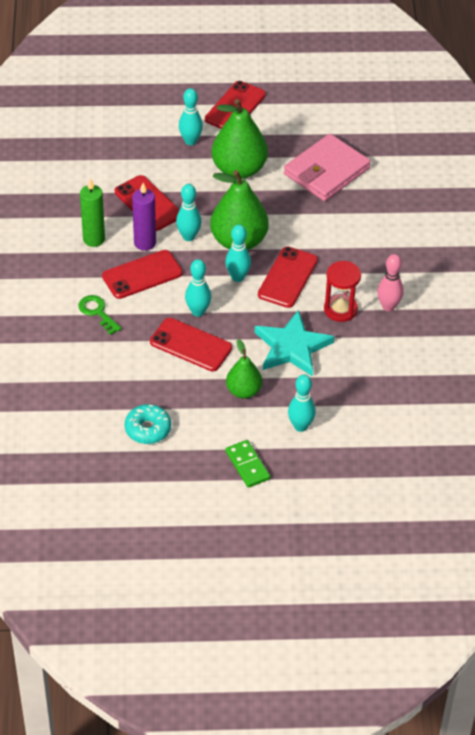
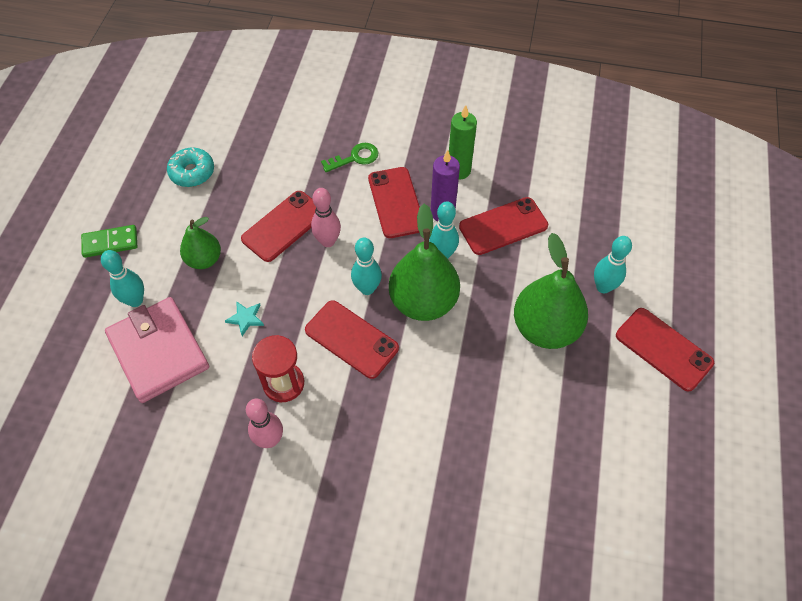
camera: 105 degrees right, 10 degrees up
turquoise bowling pin [185,259,211,317] -> pink bowling pin [311,188,341,247]
turquoise star [255,310,334,377] -> turquoise star [225,301,264,336], size x0.42
pink wallet [284,134,371,201] -> pink wallet moved to [105,297,209,403]

